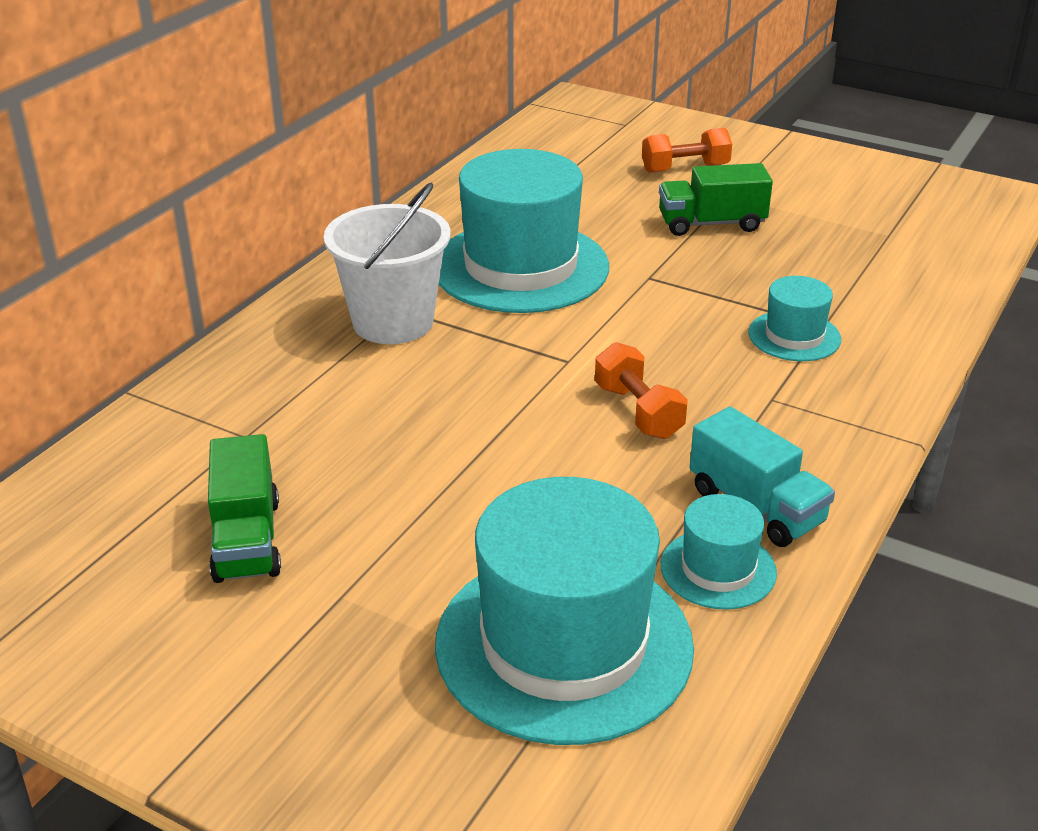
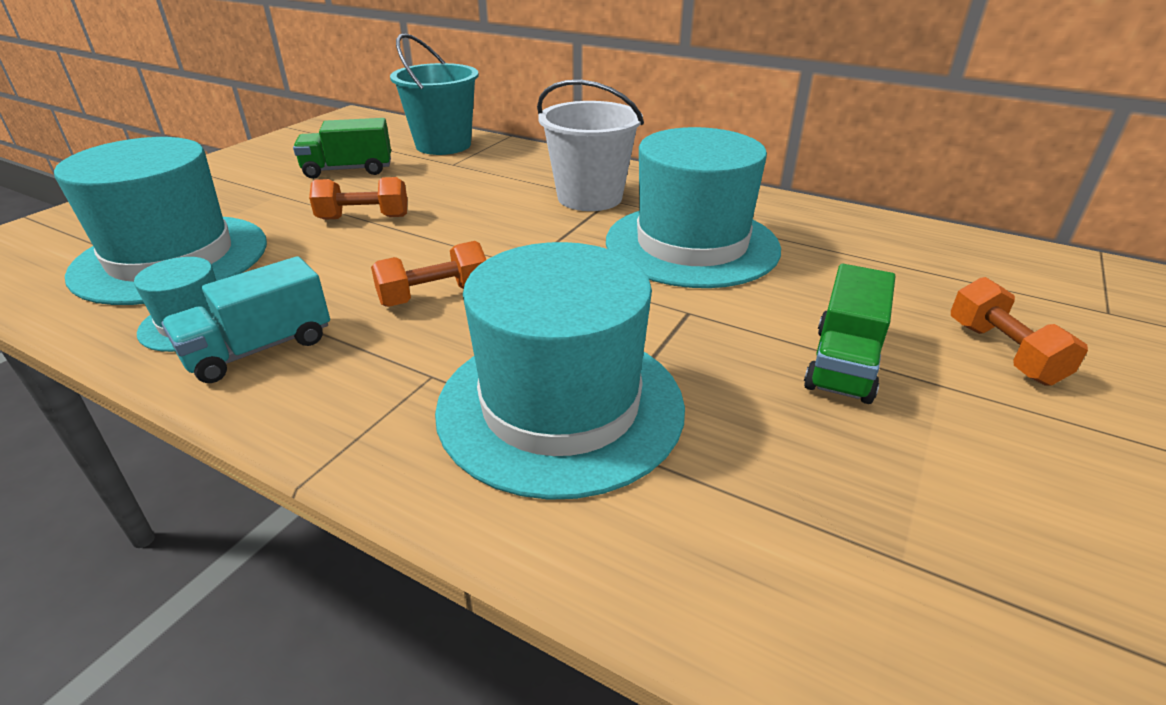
camera: 90 degrees right, 0 degrees up
green truck [659,163,773,236] -> green truck turned 150 degrees counterclockwise [804,264,895,404]
turquoise hat [749,276,841,361] -> turquoise hat [435,242,685,500], size x2.09
none -> orange dumbbell [309,177,407,220]
none -> turquoise bucket [390,33,479,155]

